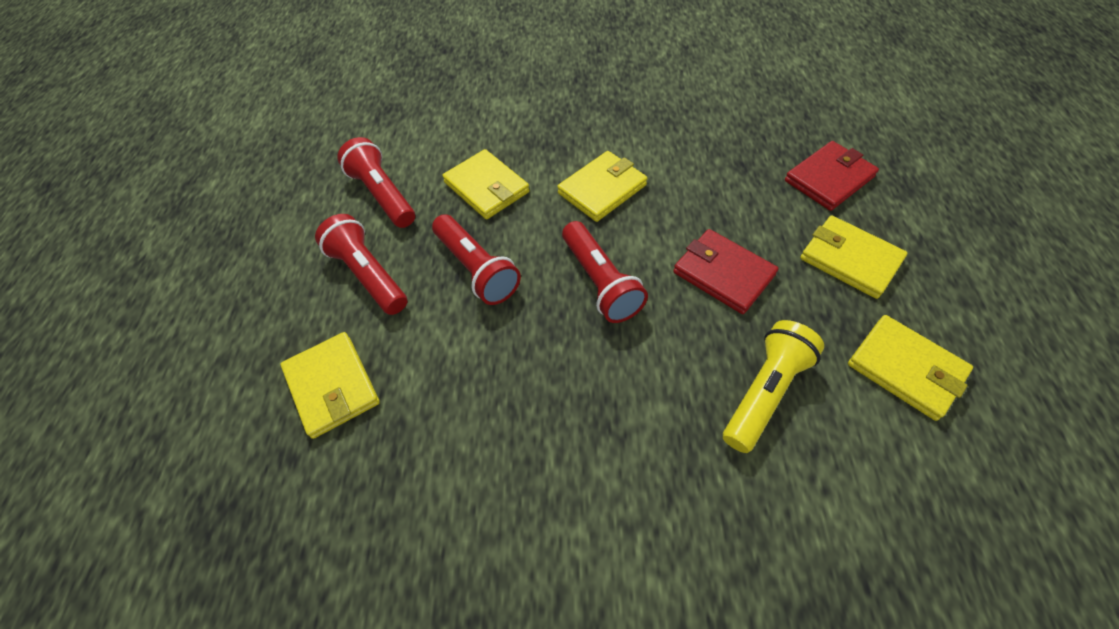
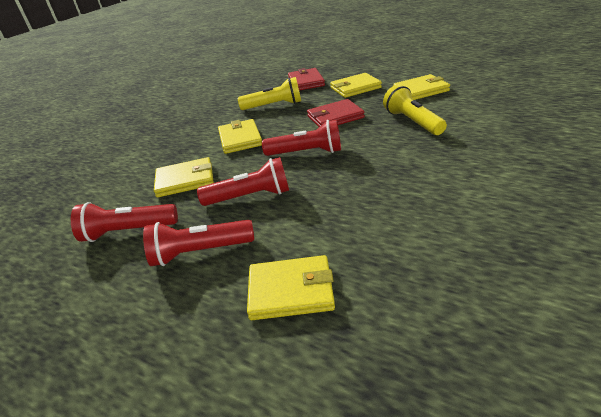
camera: 60 degrees left, 20 degrees down
none -> yellow flashlight [238,77,301,110]

